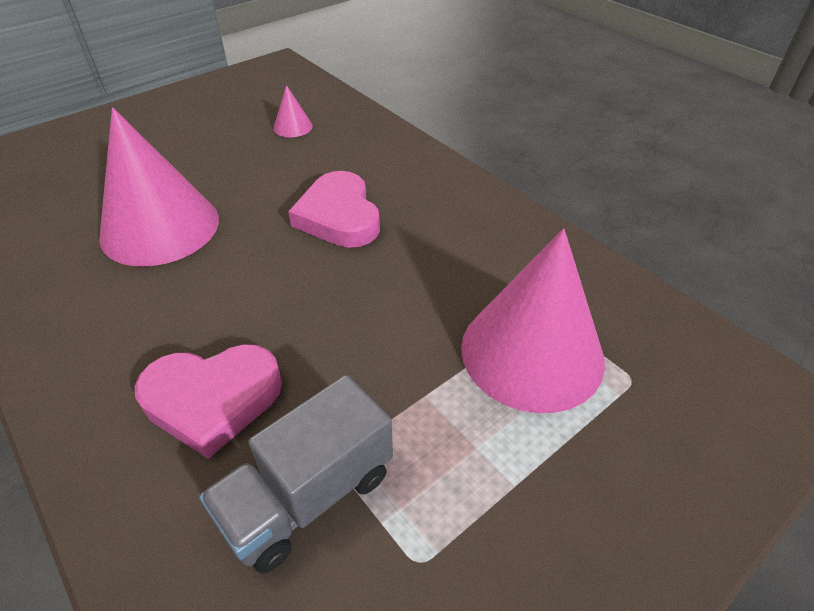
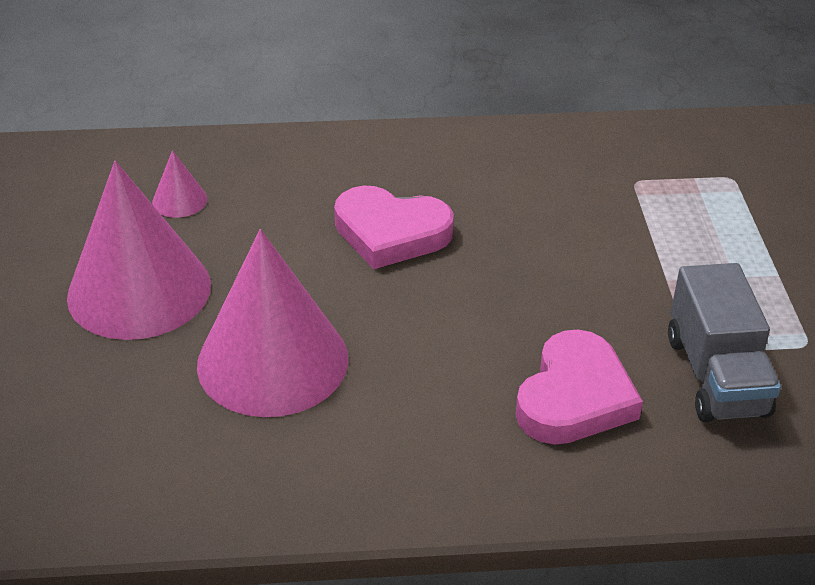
camera: 55 degrees left, 5 degrees down
pink cone [461,228,605,413] -> pink cone moved to [67,161,211,340]

